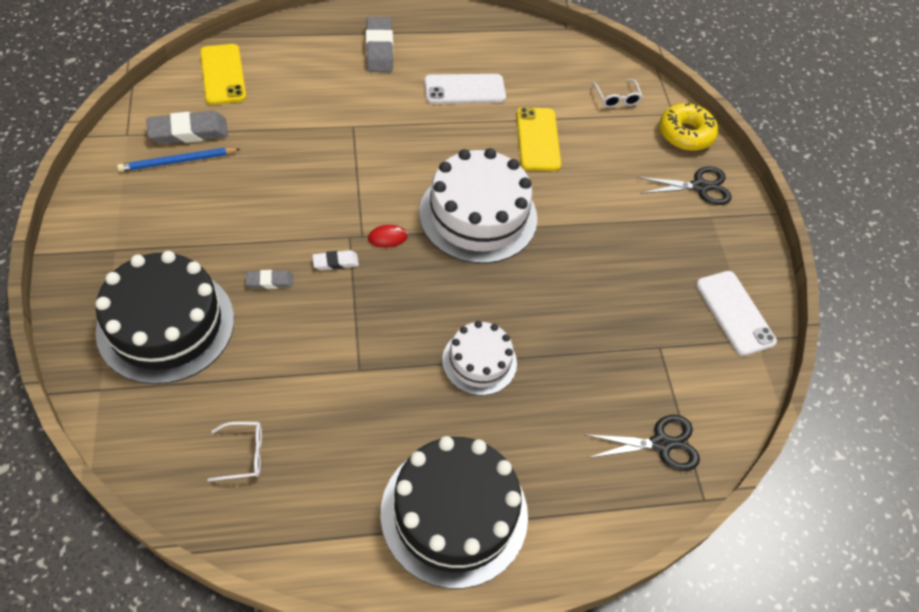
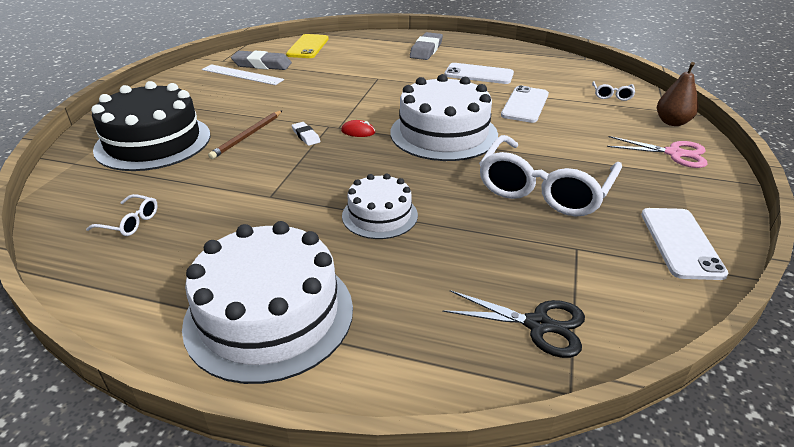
camera: 30 degrees right, 20 degrees down
blue pencil [117,148,240,172] -> white ruler [202,64,284,85]
grey eraser [246,270,293,289] -> brown pencil [208,111,282,159]
white eraser [312,250,359,270] -> white eraser turned 45 degrees clockwise [292,122,320,146]
black cake [380,436,528,589] -> white cake [182,221,353,384]
yellow phone [516,107,561,171] -> white phone [501,85,549,123]
black scissors [637,166,732,205] -> pink scissors [607,136,708,168]
yellow donut [659,103,718,151] -> brown pear [657,62,698,126]
none -> white glasses [479,135,622,216]

